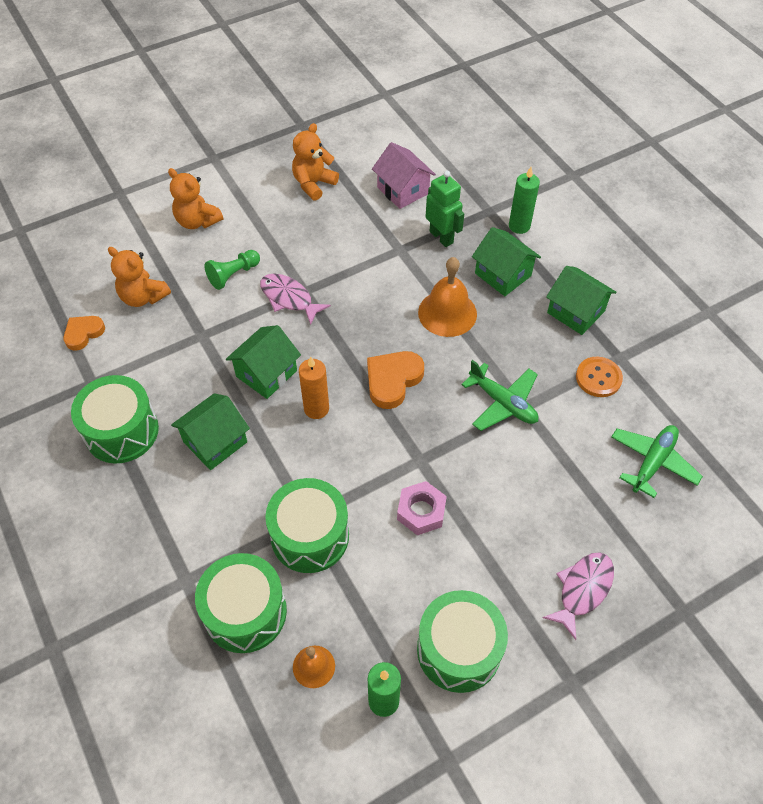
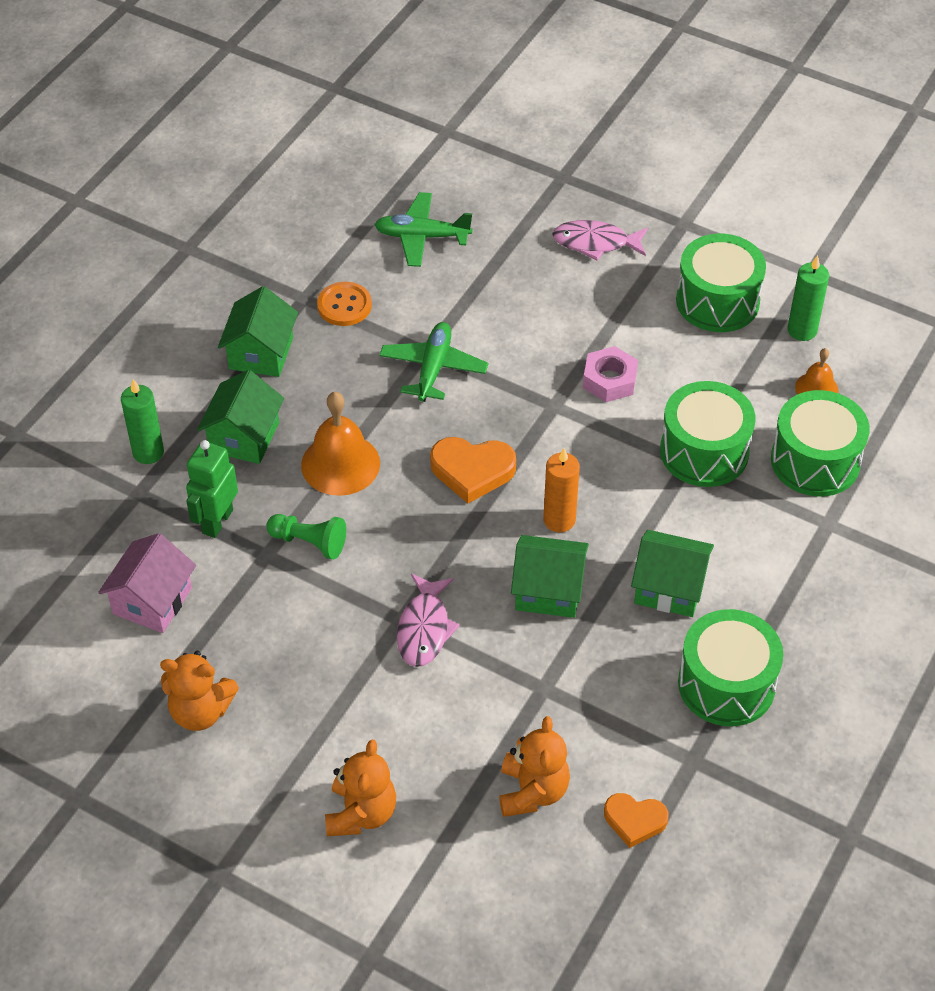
camera: 120 degrees left, 5 degrees down
green pawn [204,250,260,290] -> green pawn moved to [266,514,346,559]

